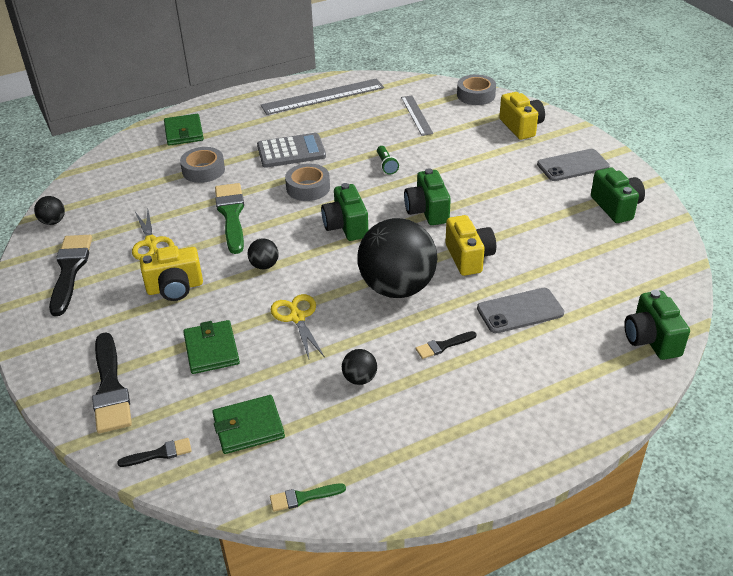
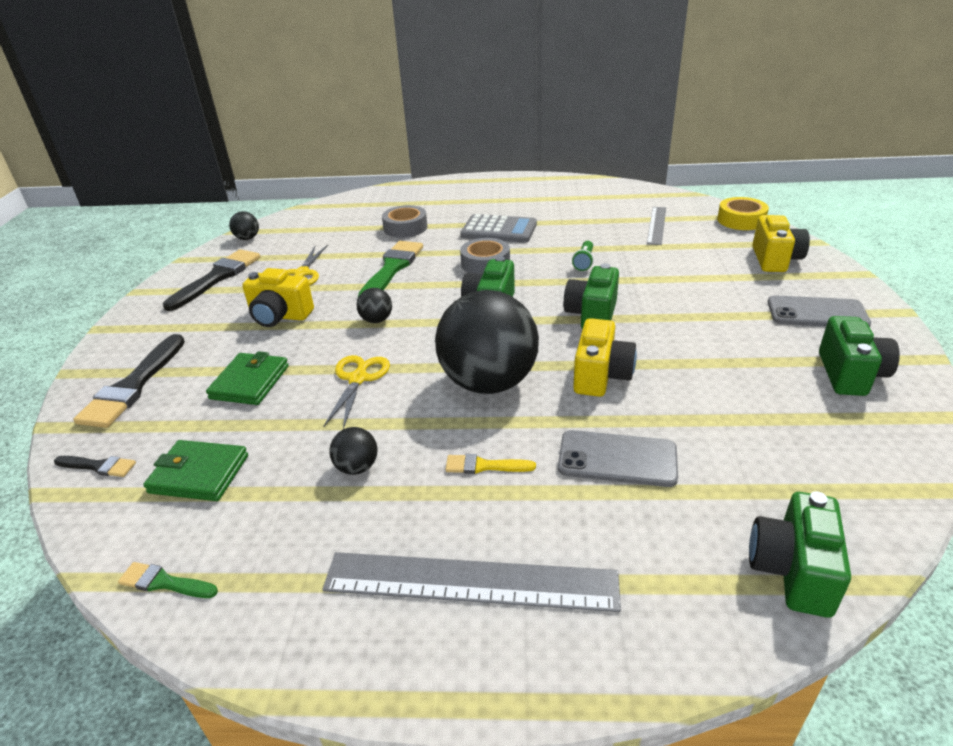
camera: 30 degrees right, 5 degrees down
green wallet [164,114,204,146] -> none
grey ruler [261,78,384,115] -> grey ruler moved to [322,552,621,612]
black brush [416,331,476,359] -> yellow brush [445,454,536,474]
grey tape [457,74,496,105] -> yellow tape [717,197,769,230]

